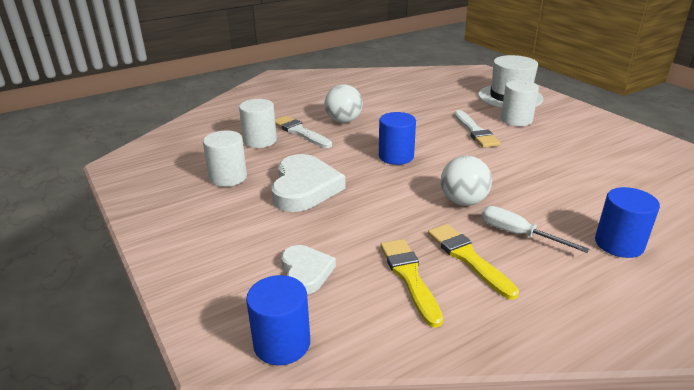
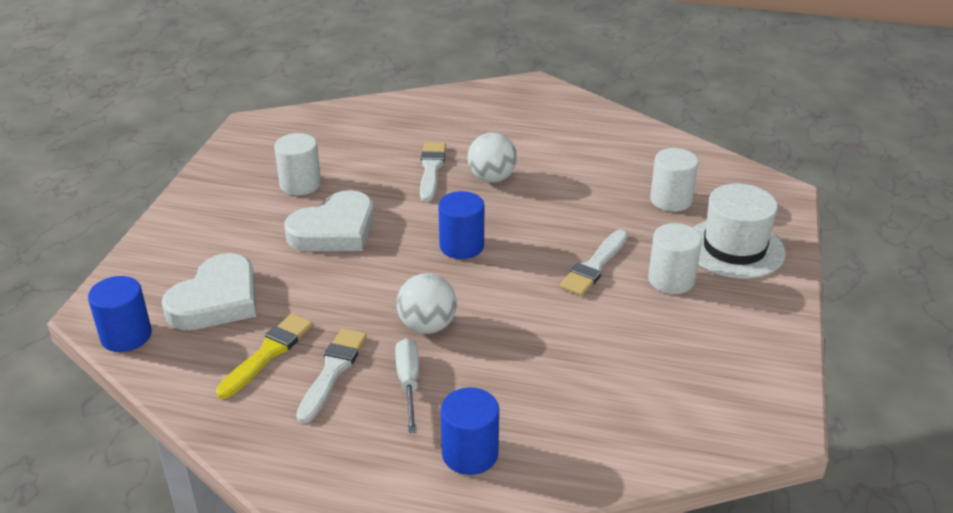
camera: 45 degrees right, 5 degrees up
white cylinder [239,99,277,148] -> white cylinder moved to [650,148,699,212]
white heart [281,245,336,294] -> white heart [162,253,256,330], size x1.67
yellow brush [428,224,519,300] -> white brush [296,328,367,424]

